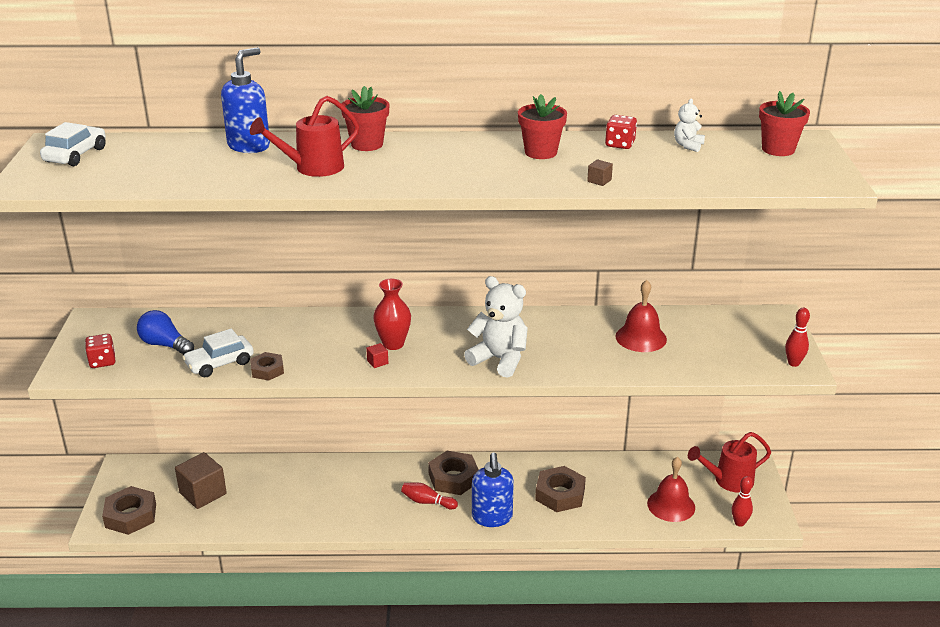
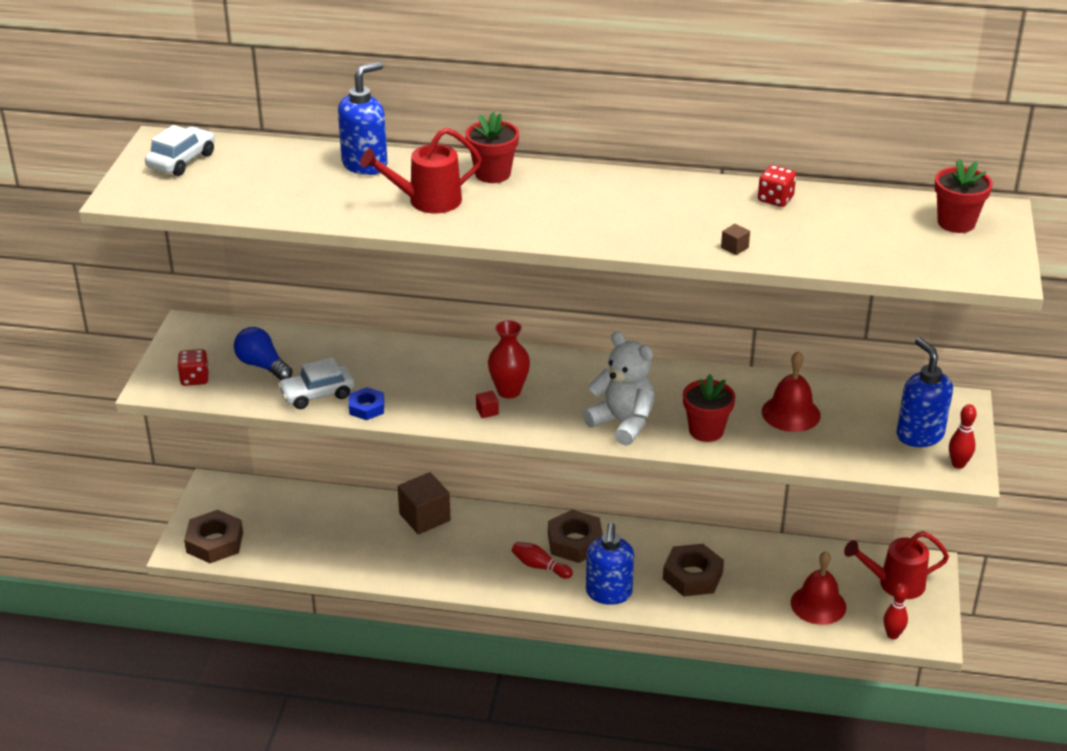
camera: 10 degrees right, 5 degrees up
brown cube [175,452,227,509] -> brown cube moved to [398,472,450,534]
brown nut [250,352,284,381] -> blue nut [349,387,384,420]
red flower pot [518,94,567,159] -> red flower pot moved to [683,374,735,442]
white teddy bear [674,98,705,152] -> none
none -> blue soap dispenser [896,337,953,447]

